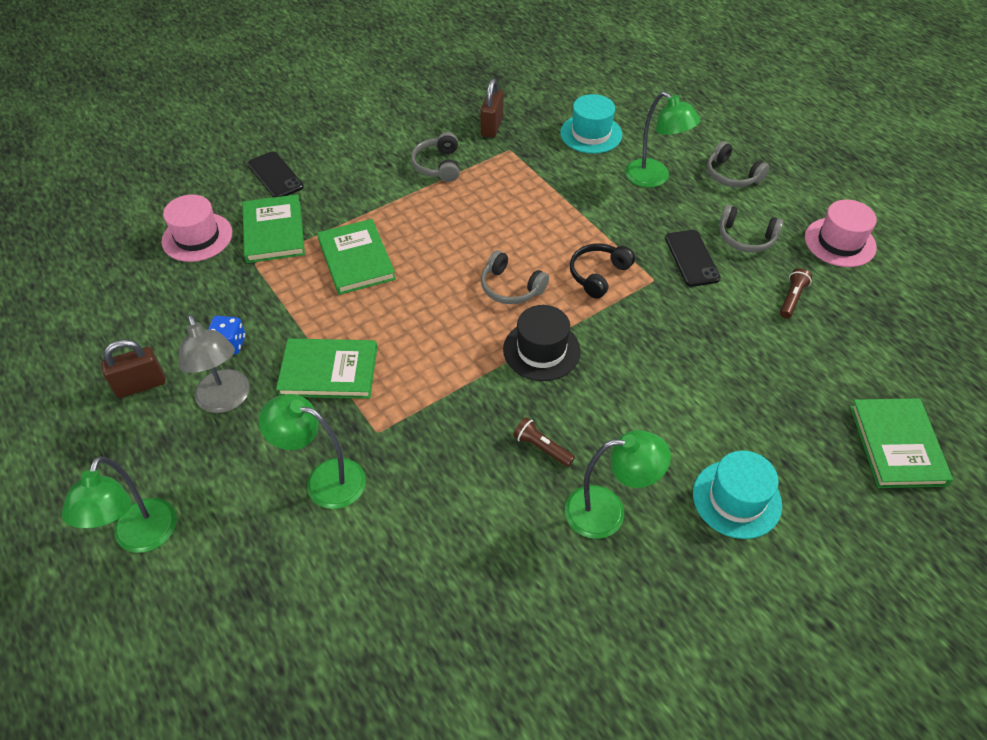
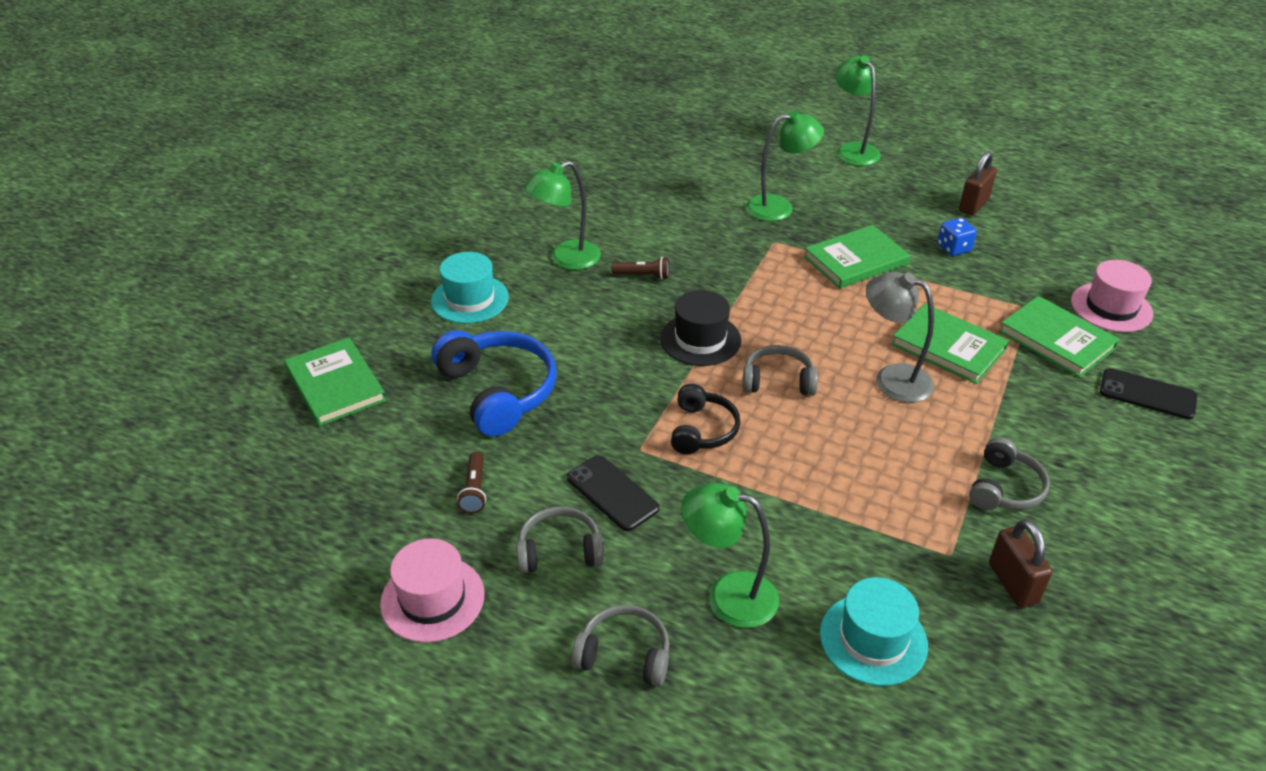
camera: 150 degrees right, 10 degrees down
grey lamp [179,315,250,413] -> grey lamp moved to [866,272,934,403]
grey headphones [411,132,460,182] -> grey headphones turned 60 degrees clockwise [969,437,1050,510]
none -> blue headphones [432,330,557,437]

